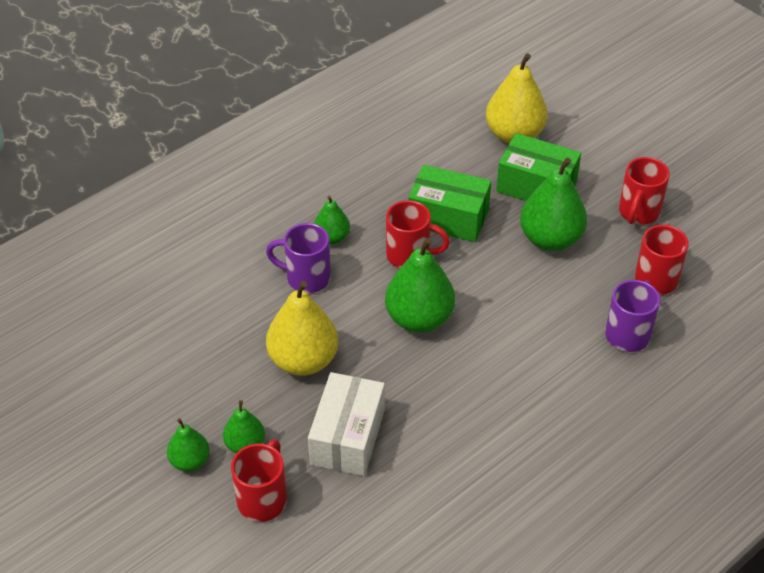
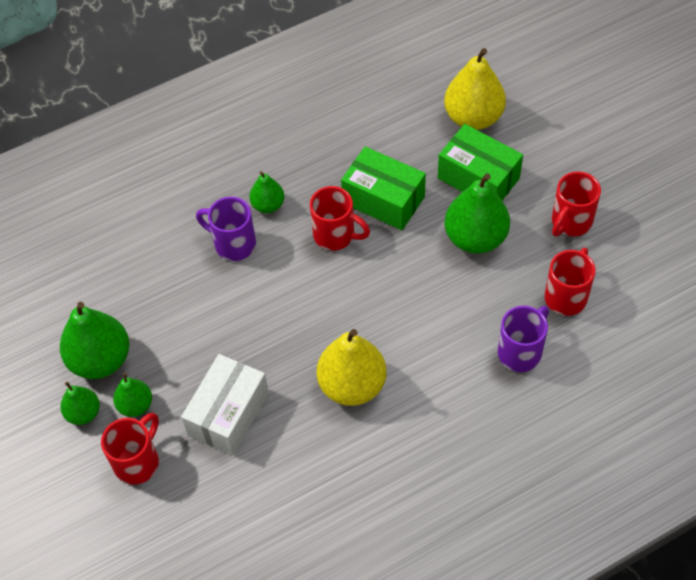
camera: 15 degrees right, 10 degrees up
yellow pear [266,281,338,376] -> yellow pear moved to [317,329,386,406]
green pear [385,238,455,333] -> green pear moved to [60,302,130,379]

